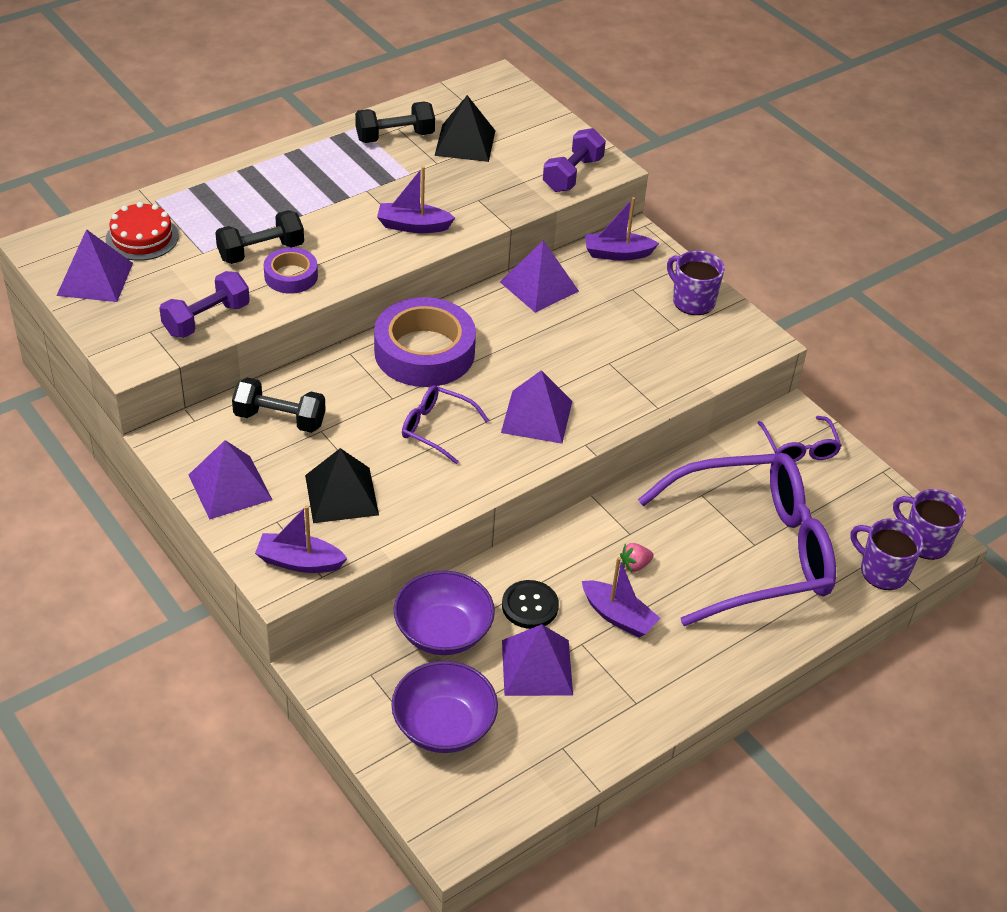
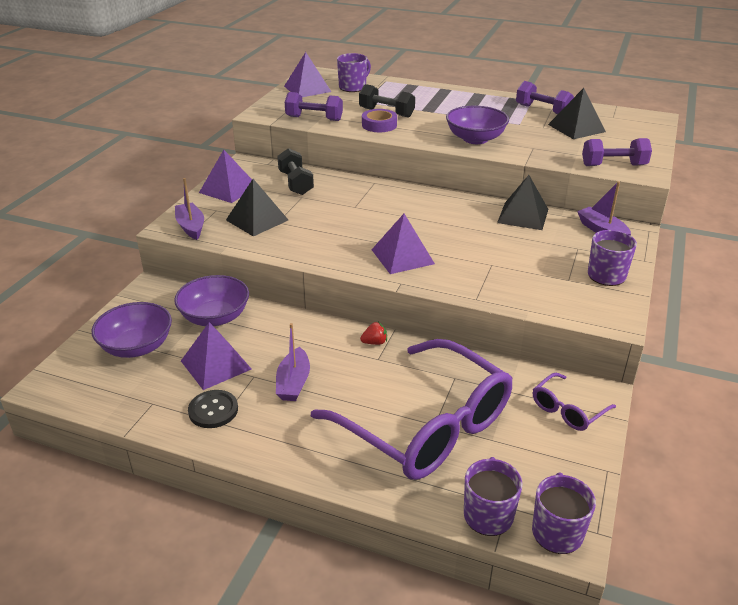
camera: 60 degrees right, 10 degrees down
red cake [105,202,179,261] -> purple mug [337,53,371,92]
black dumbbell [355,101,435,143] -> purple dumbbell [516,81,574,115]
purple tape [374,297,476,387] -> none
purple boat [377,166,455,233] -> purple bowl [446,106,509,144]
purple glasses [402,385,489,464] -> none
purple pyramid [500,240,579,313] -> black pyramid [497,175,548,230]
black button [502,580,559,629] -> black button moved to [188,390,238,428]
pink strawberry [620,543,654,572] -> none
none -> red strawberry [360,322,387,345]

